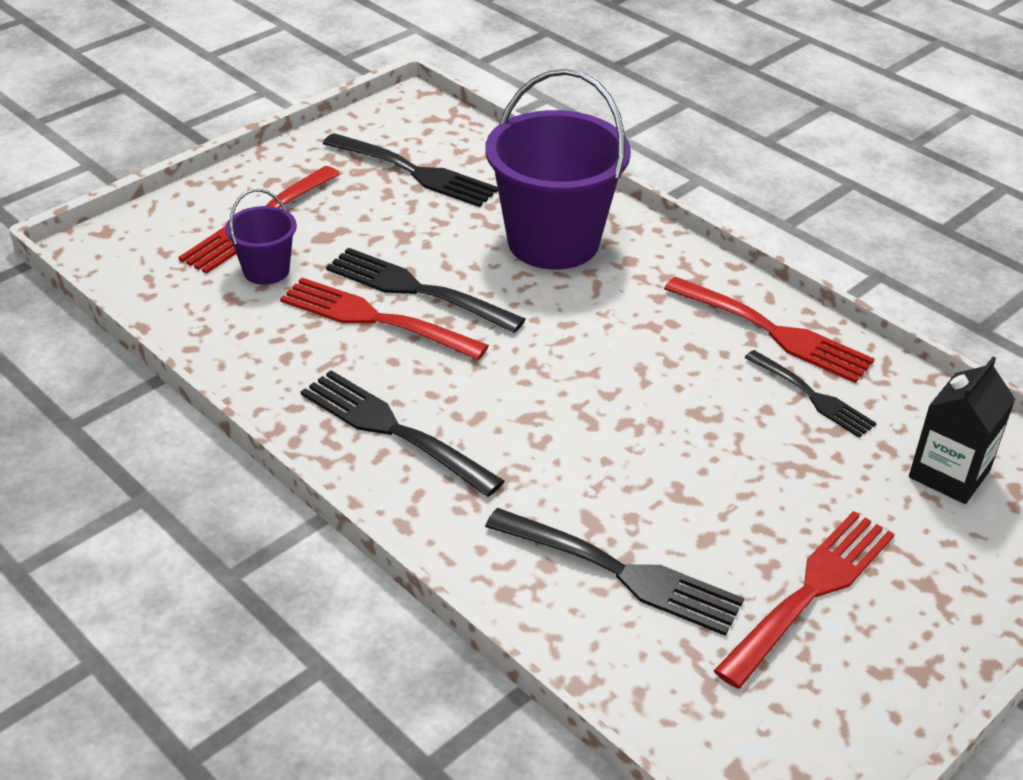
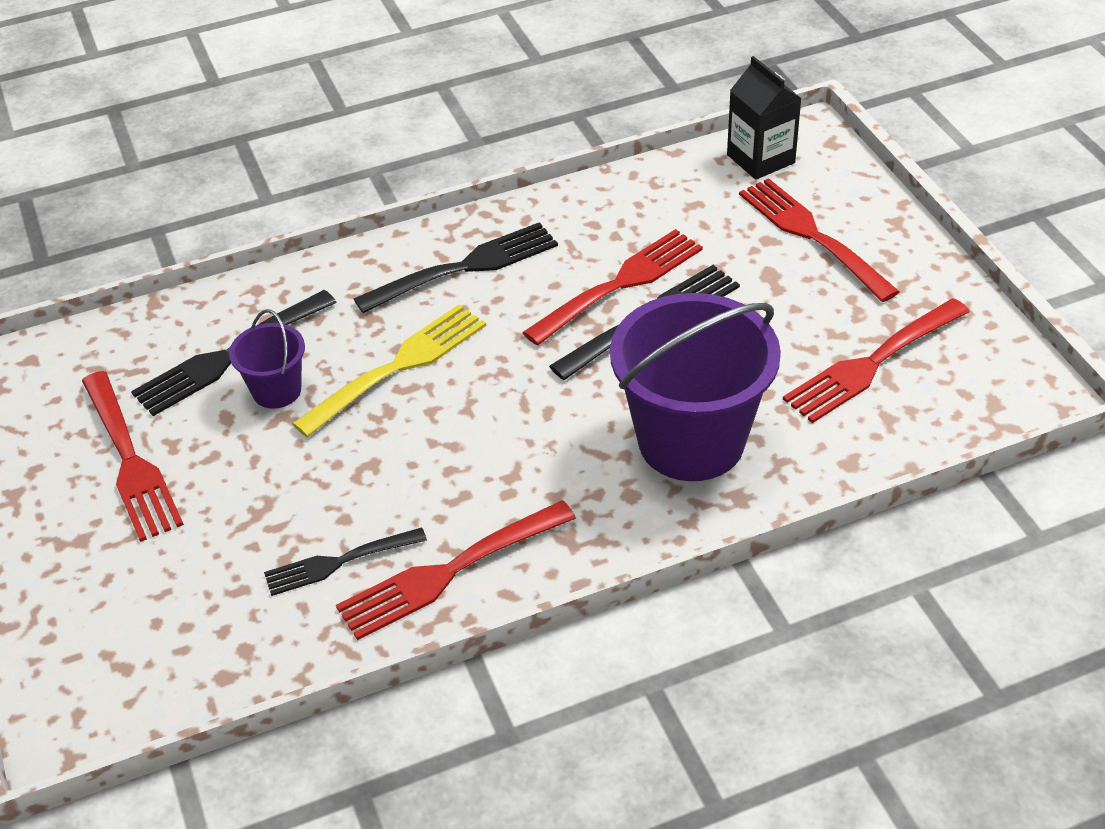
camera: 115 degrees right, 5 degrees up
purple bucket [225,189,297,285] -> purple bucket moved to [229,309,305,409]
black fork [323,133,498,207] -> red fork [783,298,970,423]
black carton [909,357,1015,504] -> black carton moved to [727,56,802,180]
none -> yellow fork [292,304,486,437]

